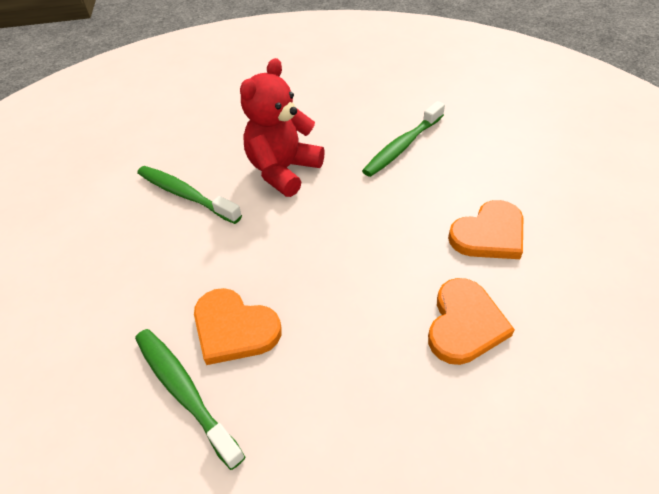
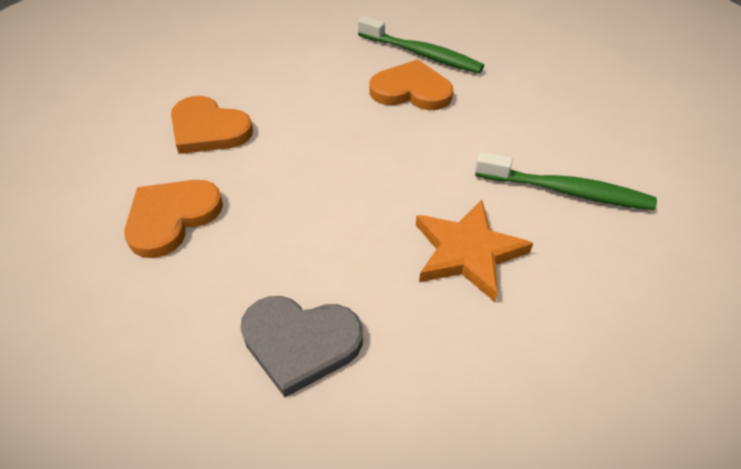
camera: 160 degrees right, 0 degrees up
red teddy bear [240,58,325,197] -> orange star [416,200,533,302]
green toothbrush [362,101,445,177] -> grey heart [240,296,363,397]
orange heart [428,278,515,365] -> orange heart turned 60 degrees counterclockwise [171,96,253,154]

